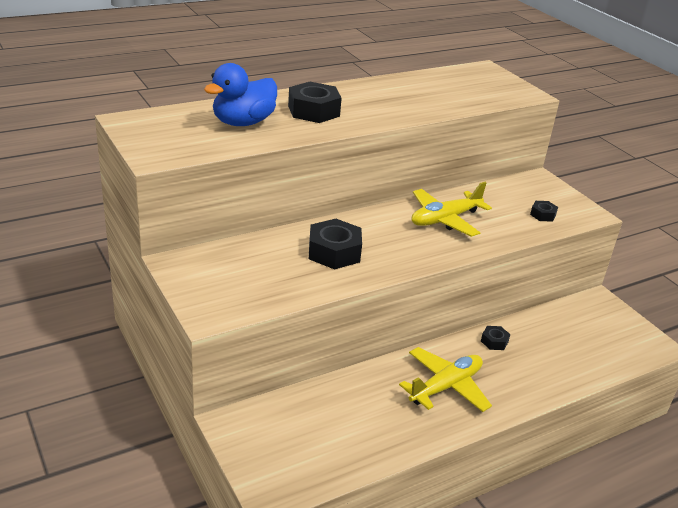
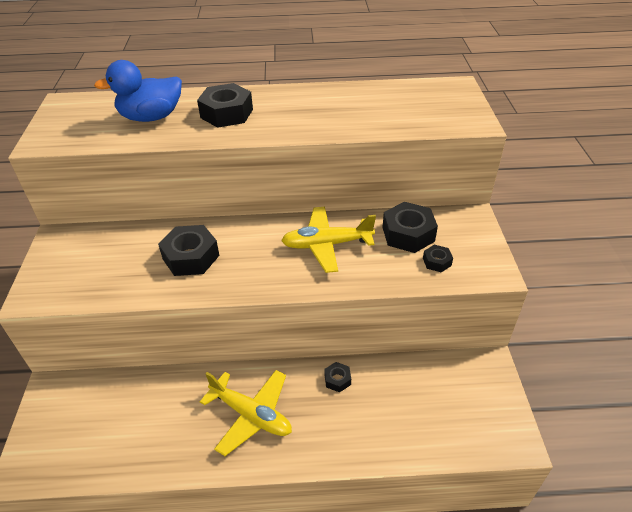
camera: 30 degrees right, 10 degrees up
yellow plane [399,347,492,412] -> yellow plane turned 45 degrees clockwise [200,370,292,456]
none -> black nut [383,202,438,253]

